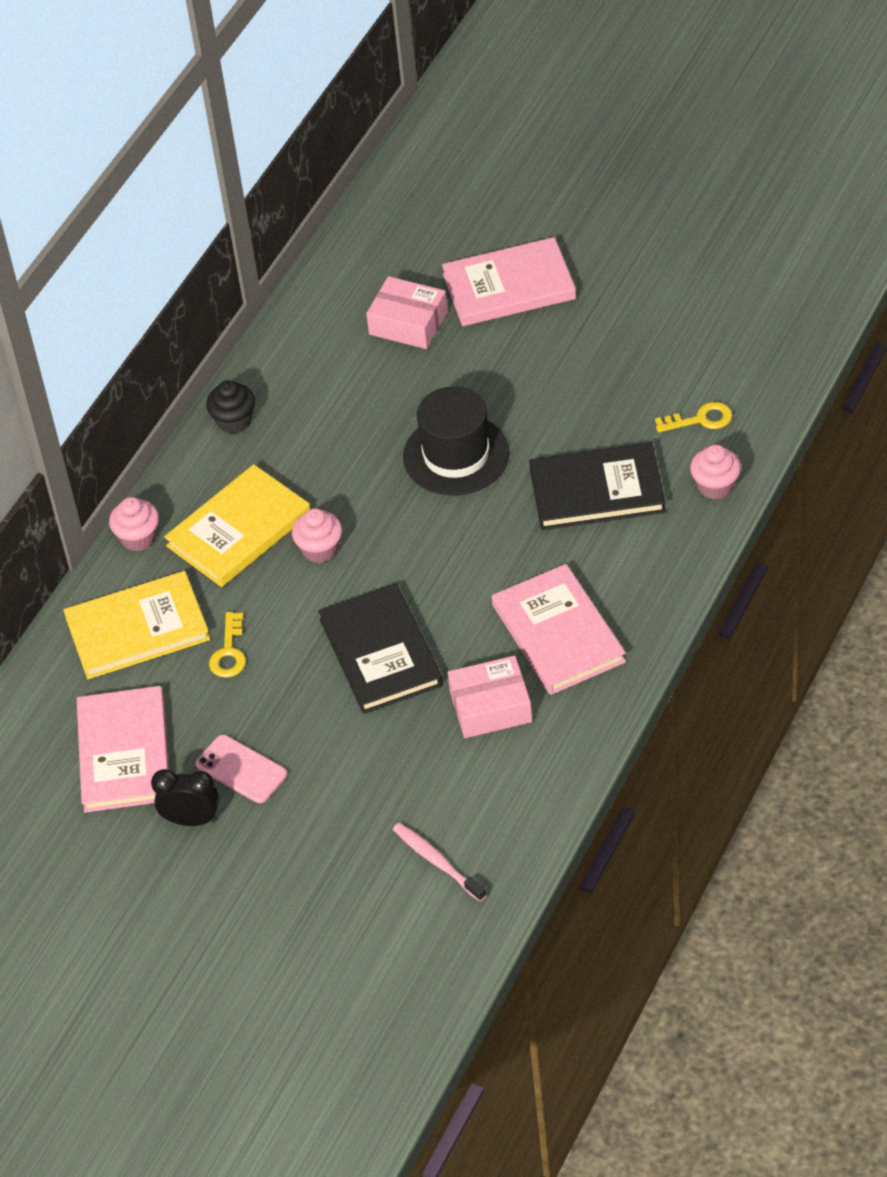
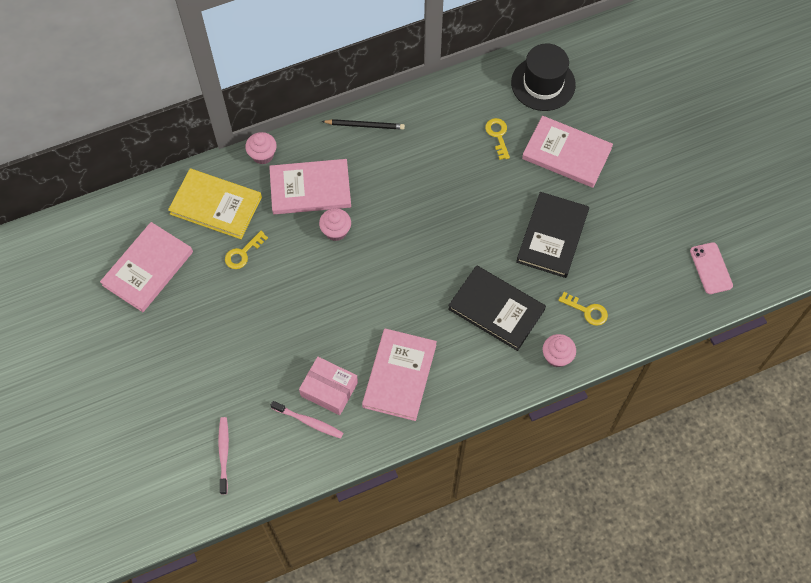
camera: 35 degrees right, 15 degrees up
black clock [151,769,219,826] -> none
yellow book [164,464,310,587] -> pink book [269,159,351,214]
pink phone [195,735,287,803] -> pink phone moved to [690,242,733,294]
black cupcake [206,380,255,434] -> black pencil [322,119,405,130]
black book [318,583,443,714] -> black book moved to [516,192,589,278]
pink box [366,276,448,349] -> yellow key [485,118,510,160]
black hat [403,386,510,495] -> black hat moved to [511,43,576,111]
none -> pink toothbrush [270,401,343,439]

